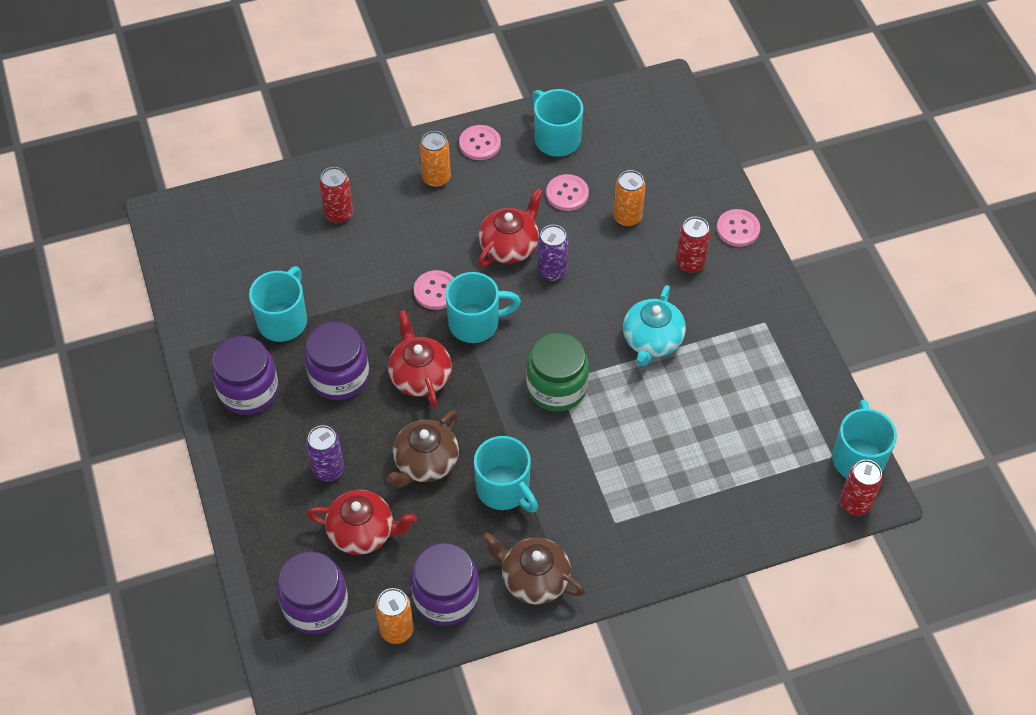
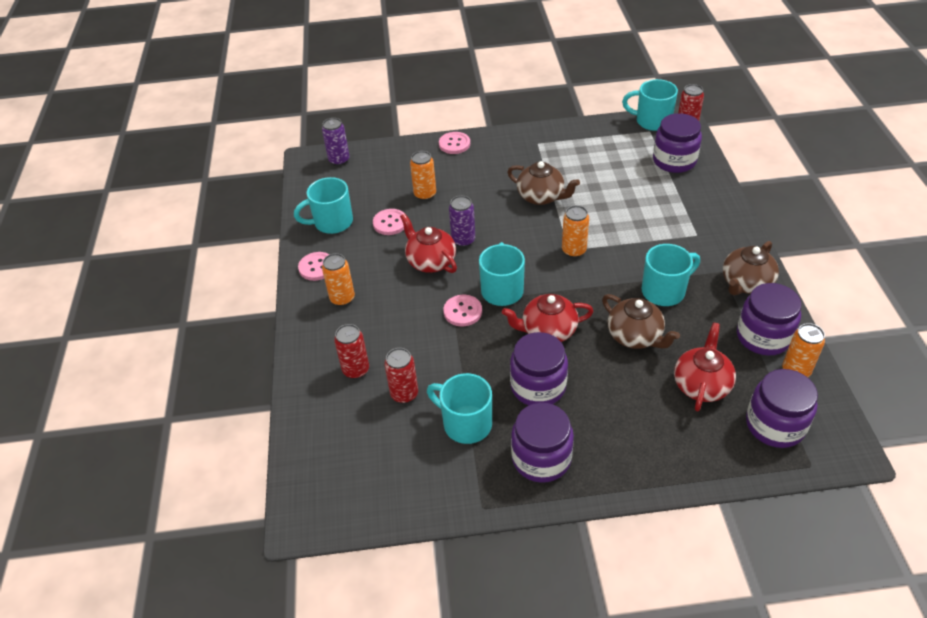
camera: 75 degrees left, 10 degrees down
purple can [306,425,344,482] -> purple can moved to [322,118,350,166]
green jar [526,332,589,411] -> orange can [562,205,589,258]
turquoise teapot [623,285,686,366] -> brown teapot [507,161,580,205]
red can [676,217,711,273] -> red can moved to [384,348,418,403]
none -> purple jar [653,113,702,173]

